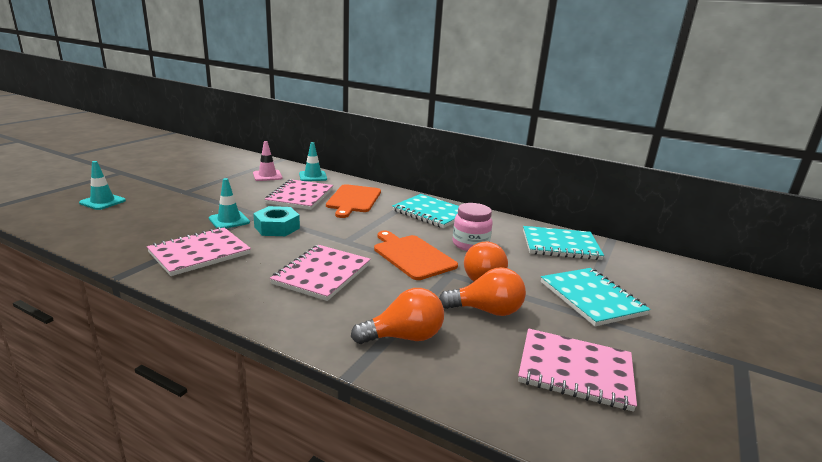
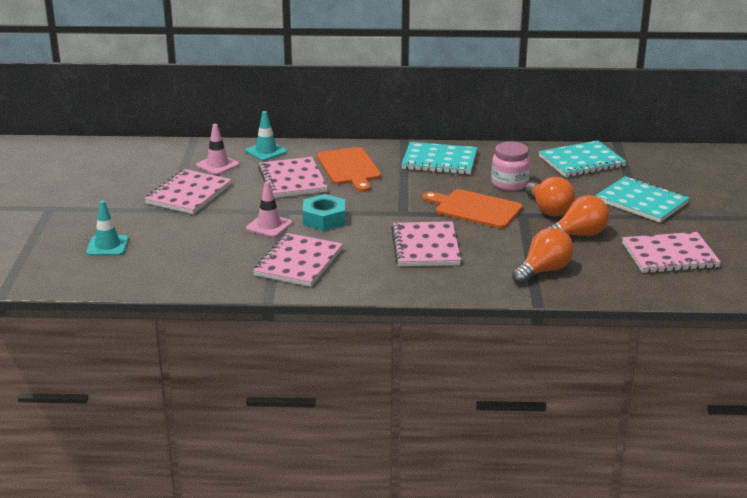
camera: 25 degrees left, 5 degrees up
turquoise traffic cone [209,178,250,228] -> pink traffic cone [246,181,292,237]
none -> pink notebook [144,169,232,214]

